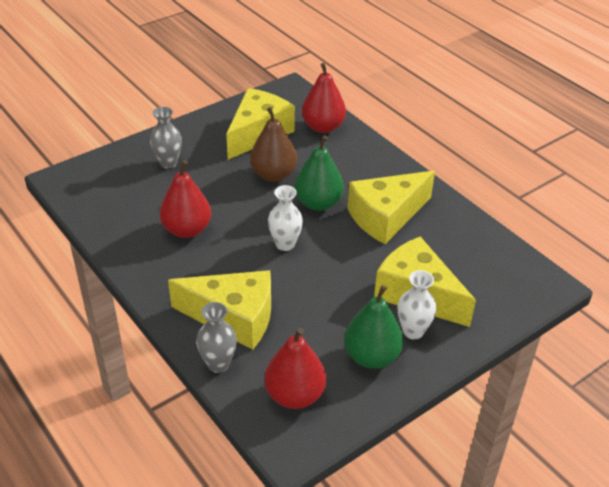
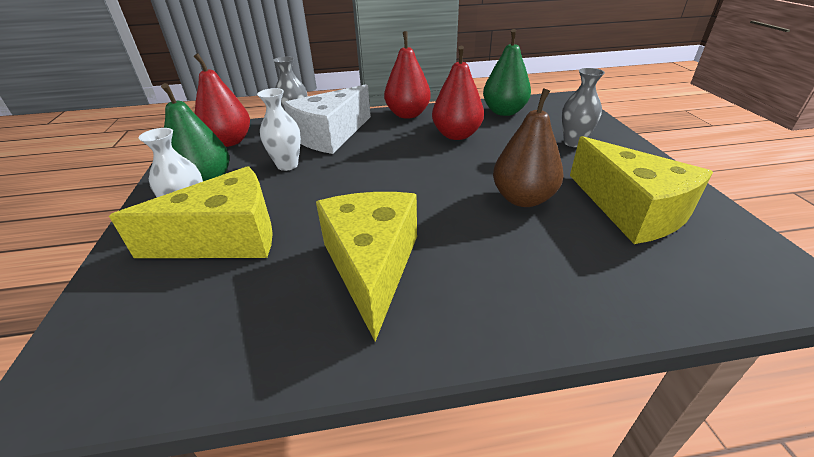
camera: 120 degrees right, 5 degrees down
yellow cheese [168,270,271,350] -> white cheese [284,84,371,154]
white vase [268,185,303,251] -> white vase moved to [257,88,301,171]
green pear [295,136,344,211] -> green pear moved to [483,29,531,116]
red pear [302,63,346,133] -> red pear moved to [384,31,431,119]

